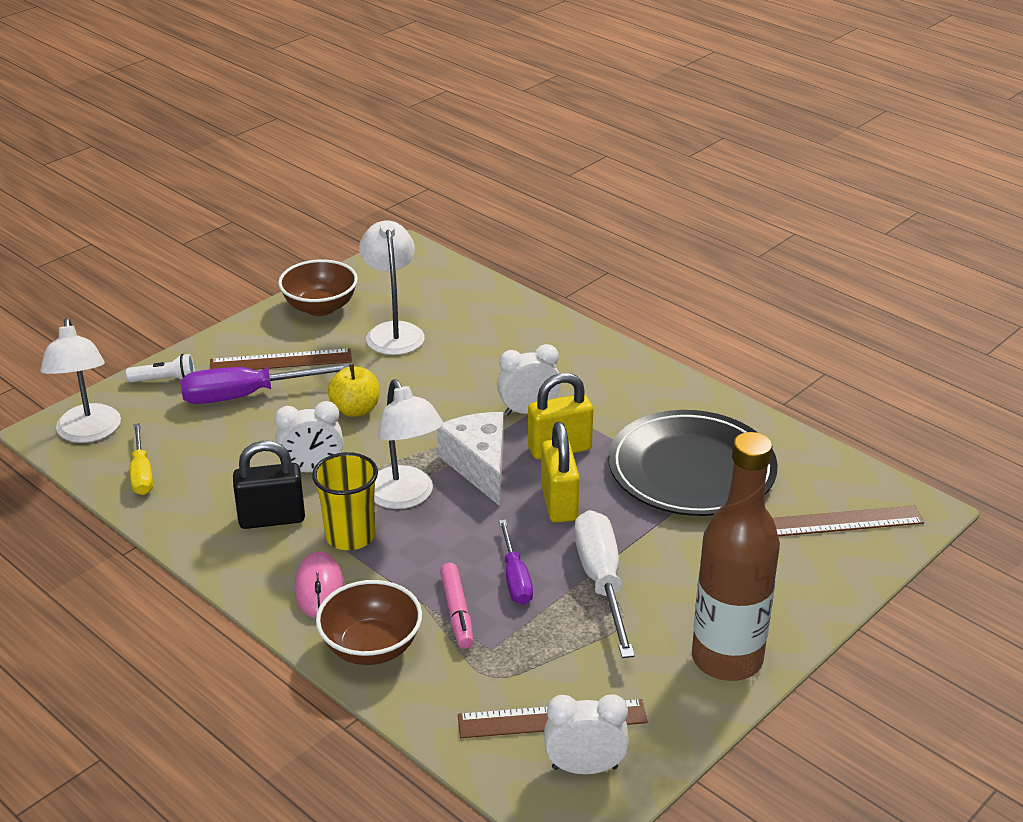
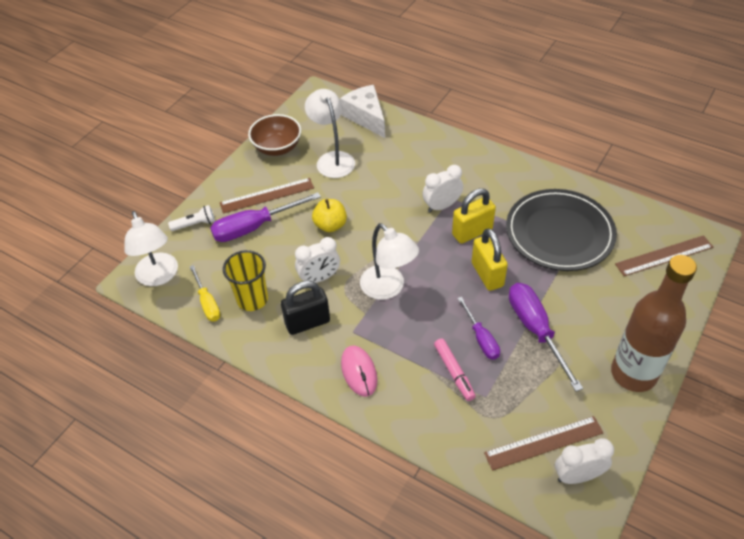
camera: 10 degrees left, 15 degrees up
yellow cup [312,452,378,550] -> yellow cup moved to [223,250,268,311]
brown bowl [316,580,422,665] -> none
white cheese [437,412,503,506] -> white cheese moved to [340,85,385,138]
white screwdriver [574,510,635,658] -> purple screwdriver [509,283,583,391]

